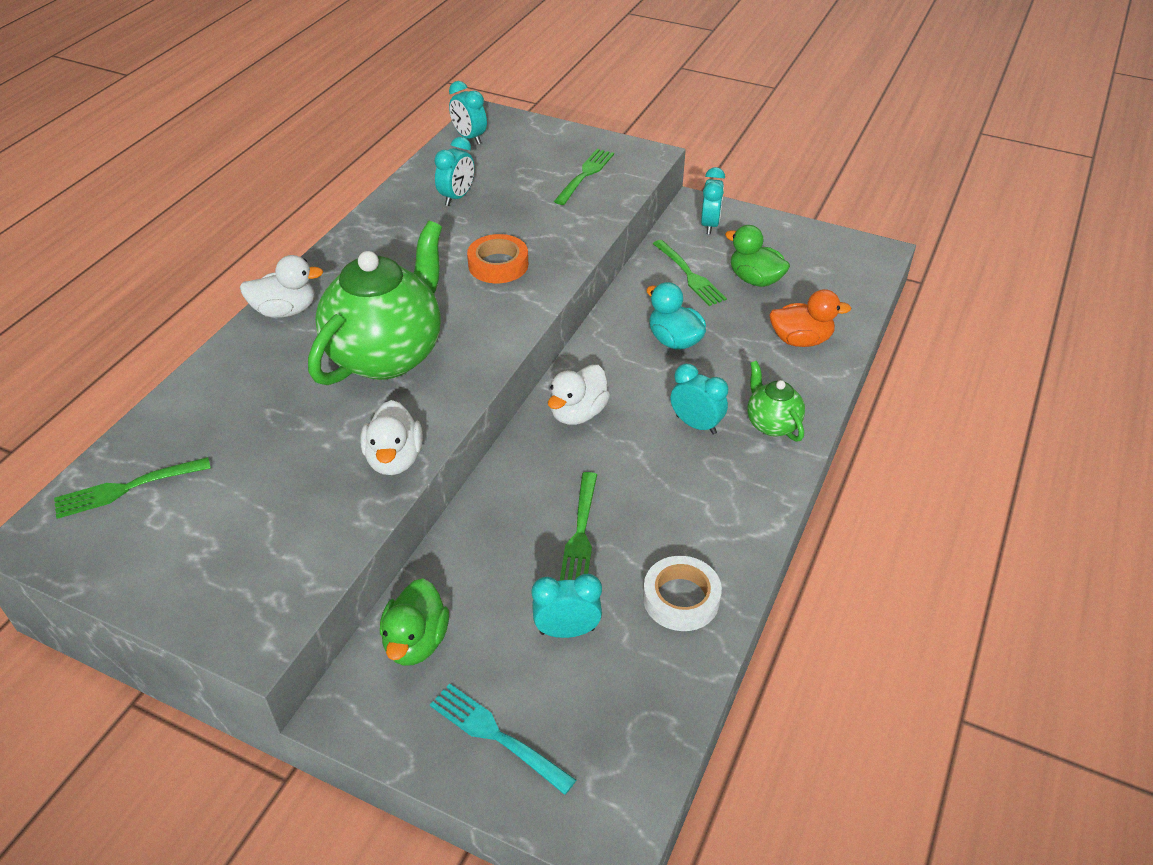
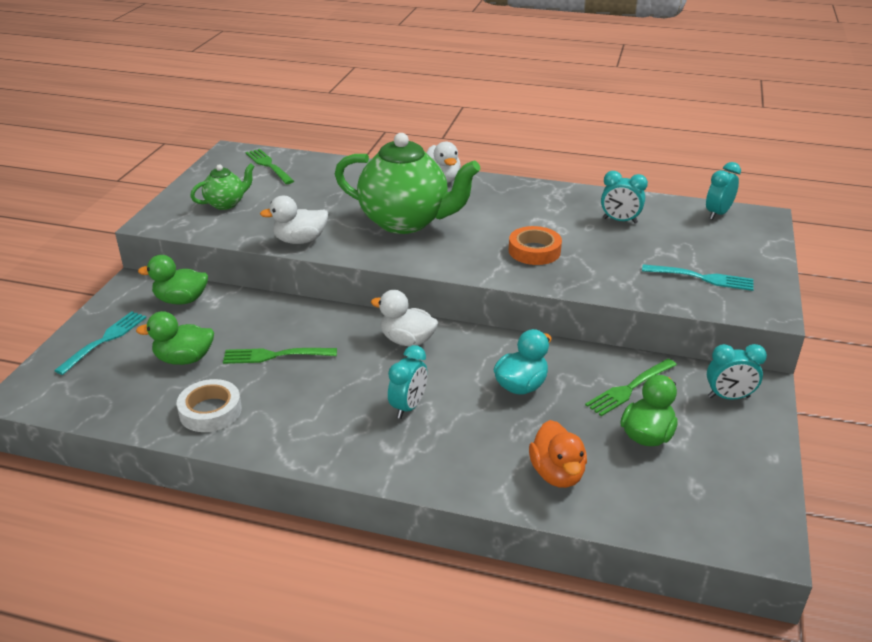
camera: 80 degrees right, 10 degrees down
turquoise clock [532,574,602,638] -> green duck [136,311,214,365]
green fork [554,149,614,205] -> turquoise fork [642,264,754,291]
green teapot [747,361,805,442] -> green teapot moved to [190,163,255,210]

